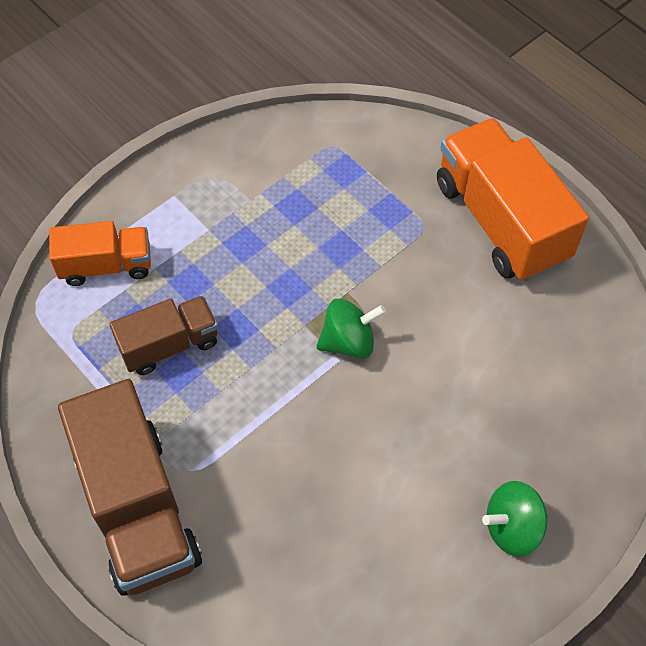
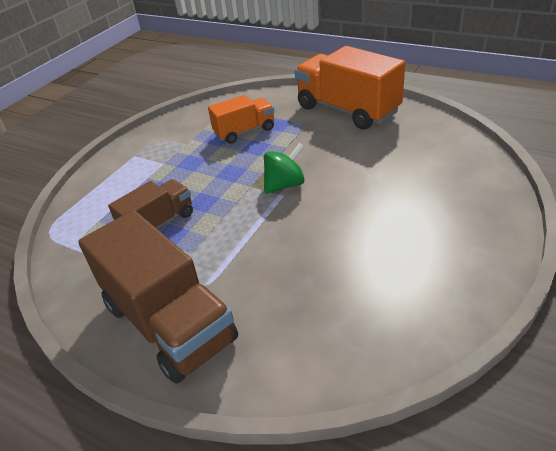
camera: 15 degrees left, 20 degrees down
orange truck [49,221,151,286] -> orange truck moved to [208,95,274,144]
green spinning top [482,481,548,556] -> none

